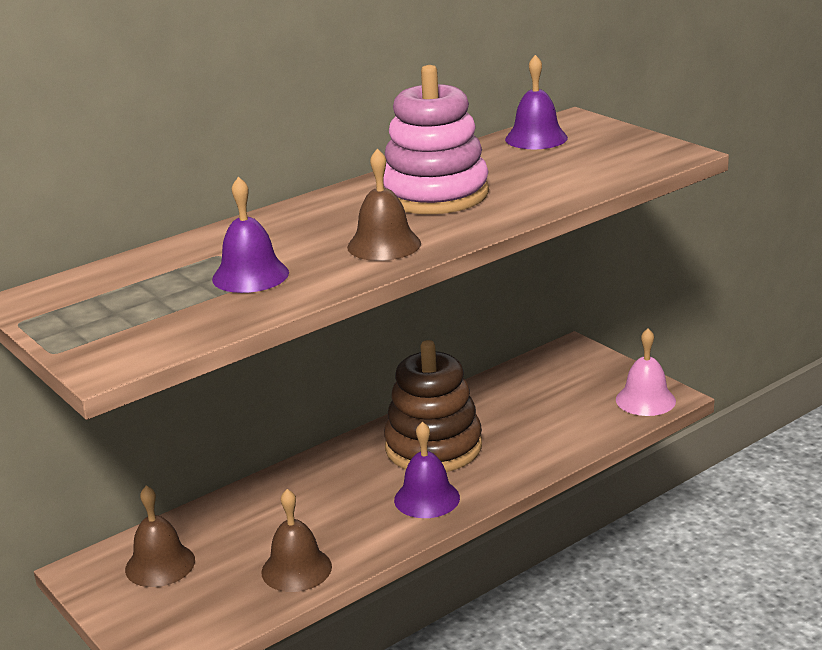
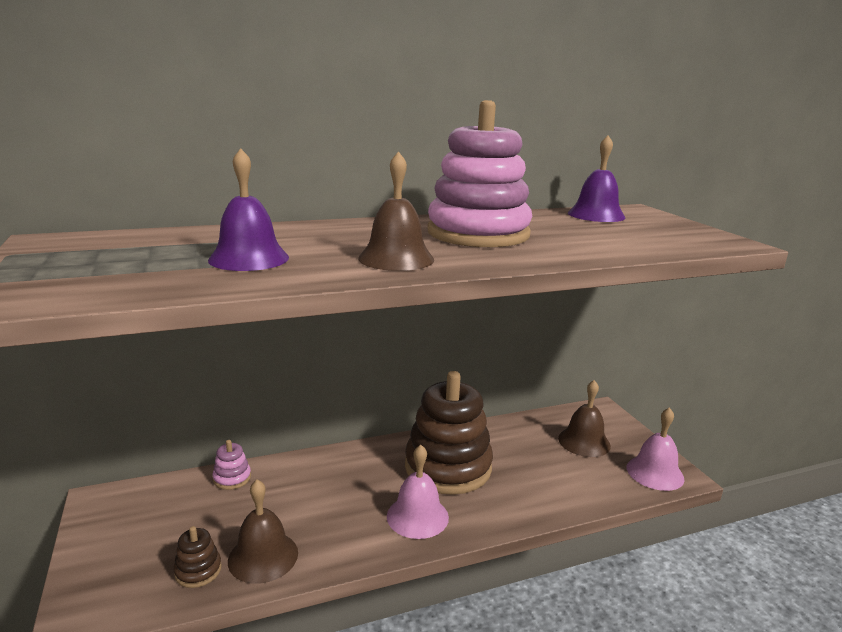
camera: 15 degrees right, 5 degrees down
brown bell [125,486,195,587] -> brown bell moved to [558,380,611,457]
purple bell [394,422,460,518] -> pink bell [387,445,449,539]
none -> brown stacking toy [173,526,222,588]
none -> pink stacking toy [213,440,251,490]

